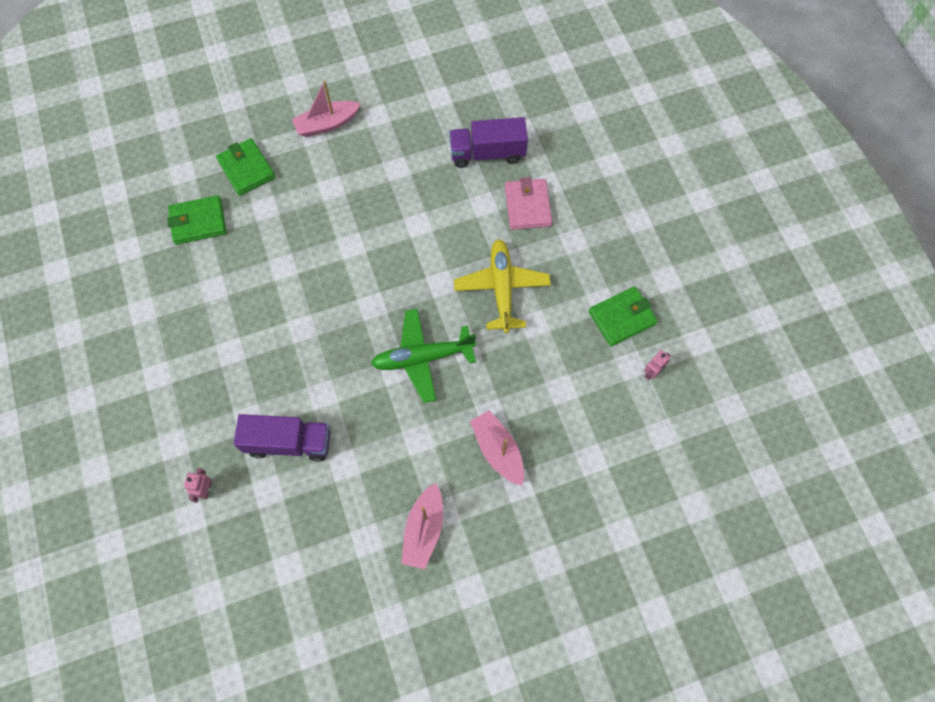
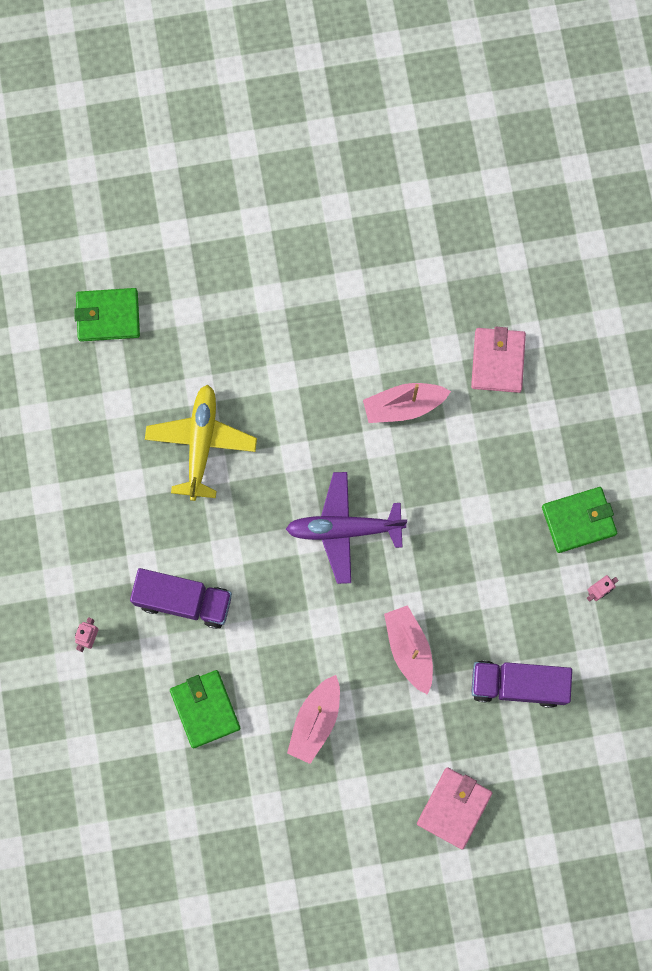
camera: 10 degrees right, 10 degrees up
green wallet [216,138,275,196] -> green wallet moved to [170,670,240,748]
pink boat [292,81,361,137] -> pink boat moved to [363,383,451,423]
green plane [371,309,476,403] -> purple plane [286,472,407,584]
purple truck [449,117,528,168] -> purple truck moved to [472,660,572,708]
yellow plane [454,239,551,333] -> yellow plane moved to [145,384,257,501]
none -> pink wallet [417,767,492,849]

